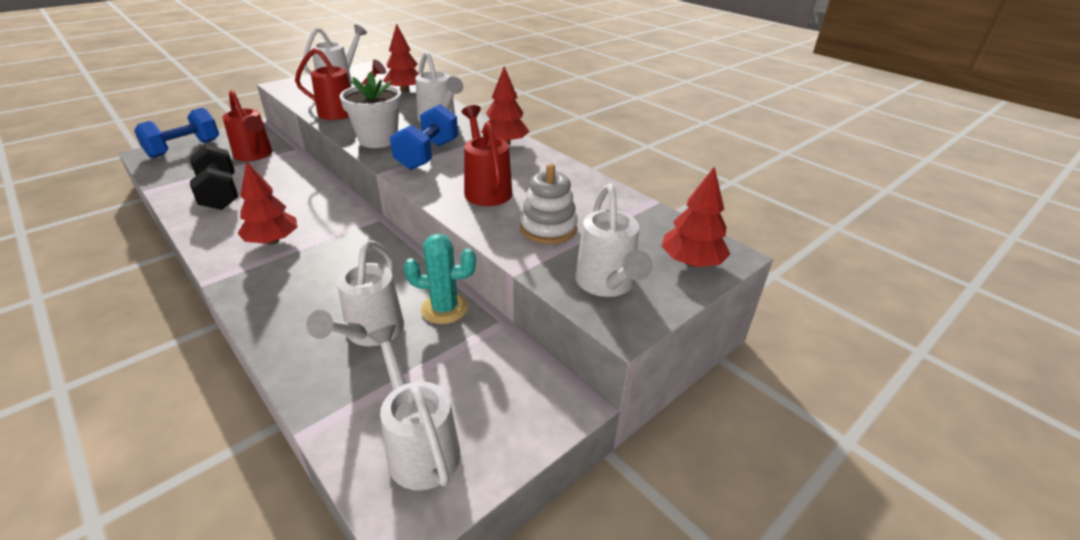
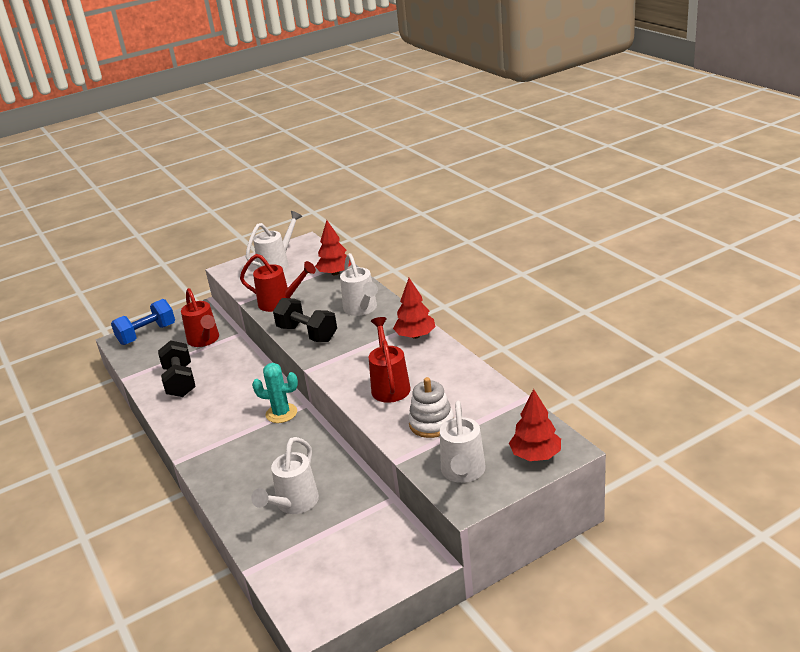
camera: 15 degrees right, 5 degrees down
red tree [237,161,297,245] -> none
white flower pot [339,72,402,148] -> black dumbbell [273,298,337,342]
white watering can [367,325,461,490] -> none
blue dumbbell [390,104,458,170] -> none
turquoise cactus [404,234,476,324] -> turquoise cactus moved to [252,363,298,423]

